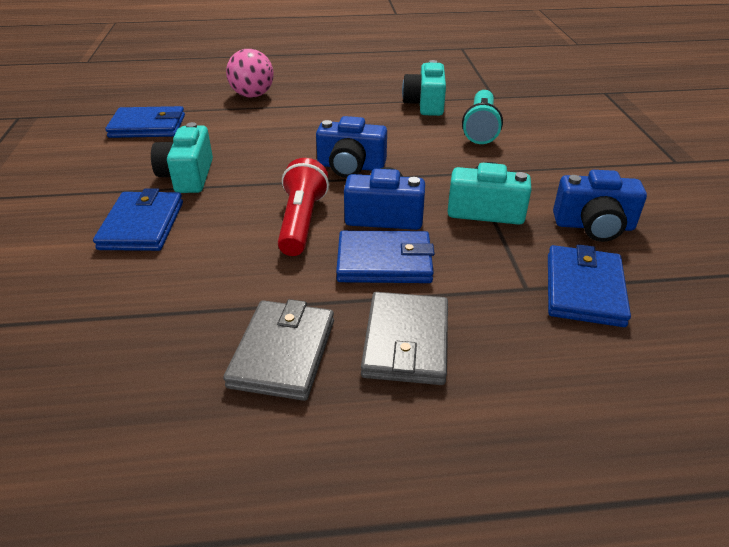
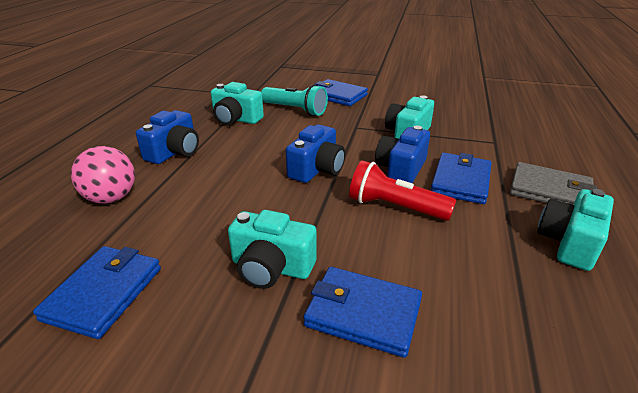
camera: 70 degrees left, 5 degrees down
grey wallet [223,299,334,401] -> turquoise camera [537,189,614,271]
blue wallet [548,244,631,327] -> blue wallet moved to [315,79,368,106]
blue camera [553,170,647,242] -> blue camera moved to [136,110,199,164]

